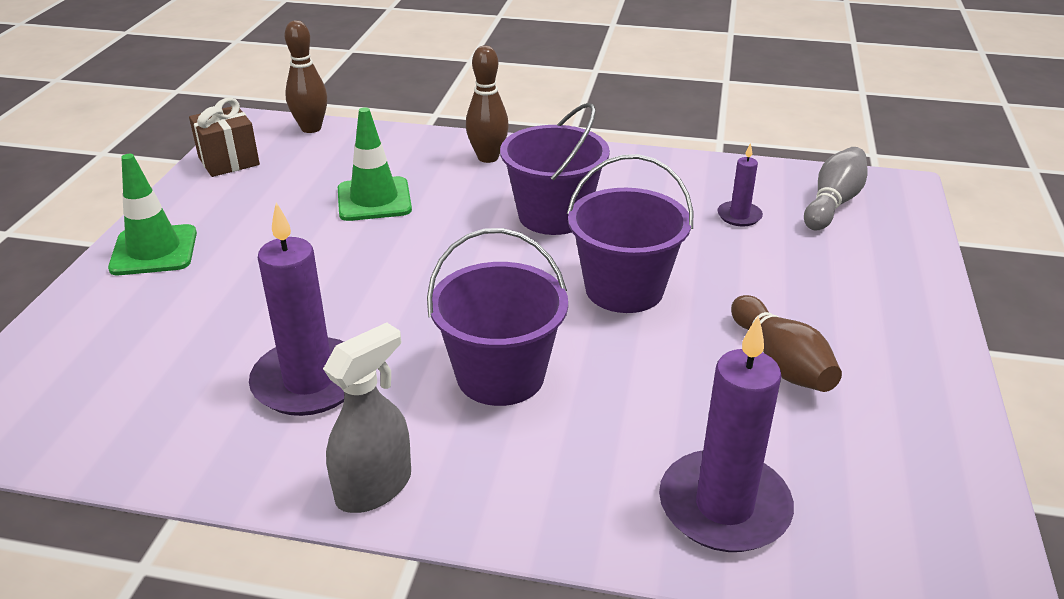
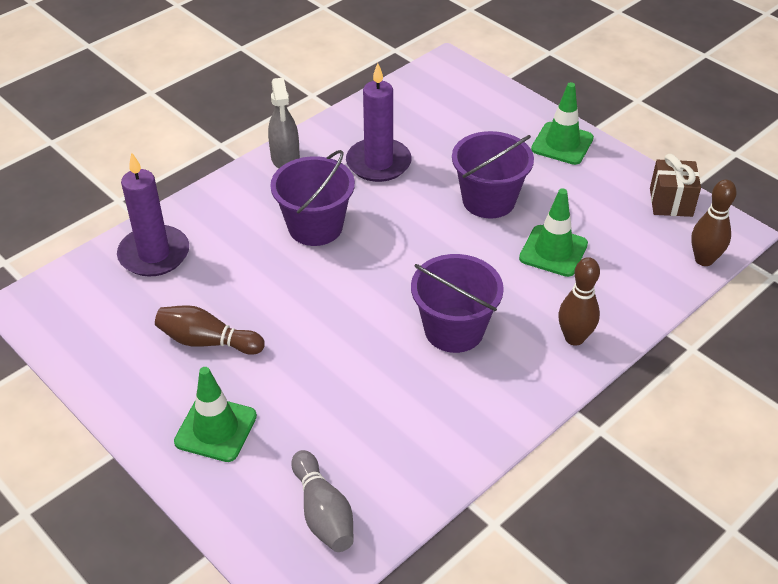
camera: 125 degrees right, 10 degrees up
purple bucket [567,154,693,313] -> purple bucket moved to [452,131,534,218]
purple candle [717,143,763,226] -> none
none -> green traffic cone [174,367,257,462]

